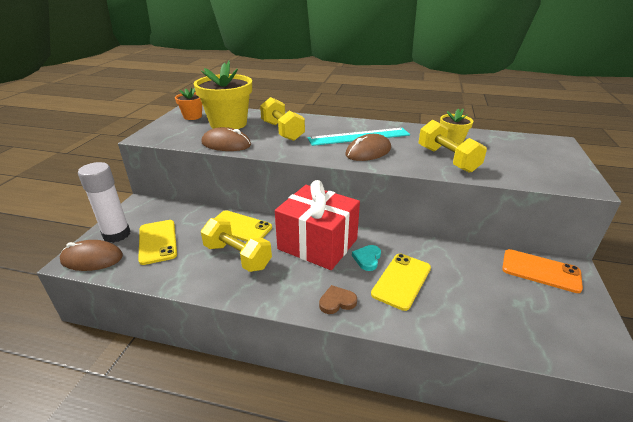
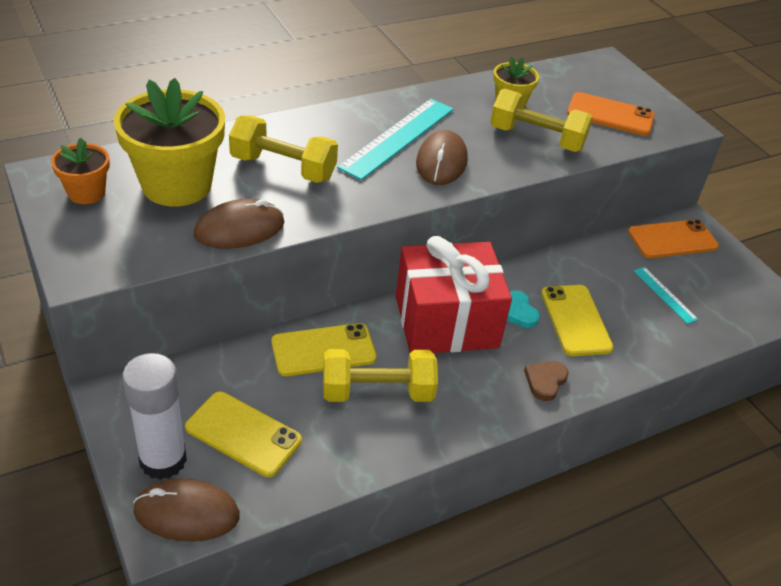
camera: 45 degrees left, 10 degrees up
brown mouse [60,240,123,271] -> brown mouse turned 45 degrees clockwise [133,479,240,542]
none -> orange phone [567,92,655,136]
none -> turquoise ruler [634,267,699,324]

